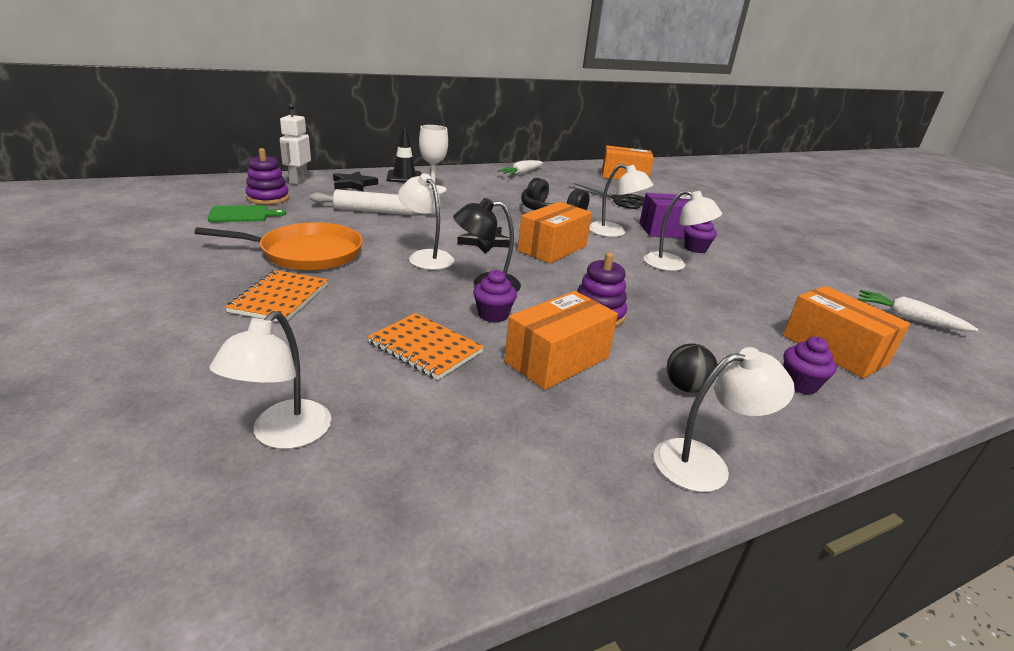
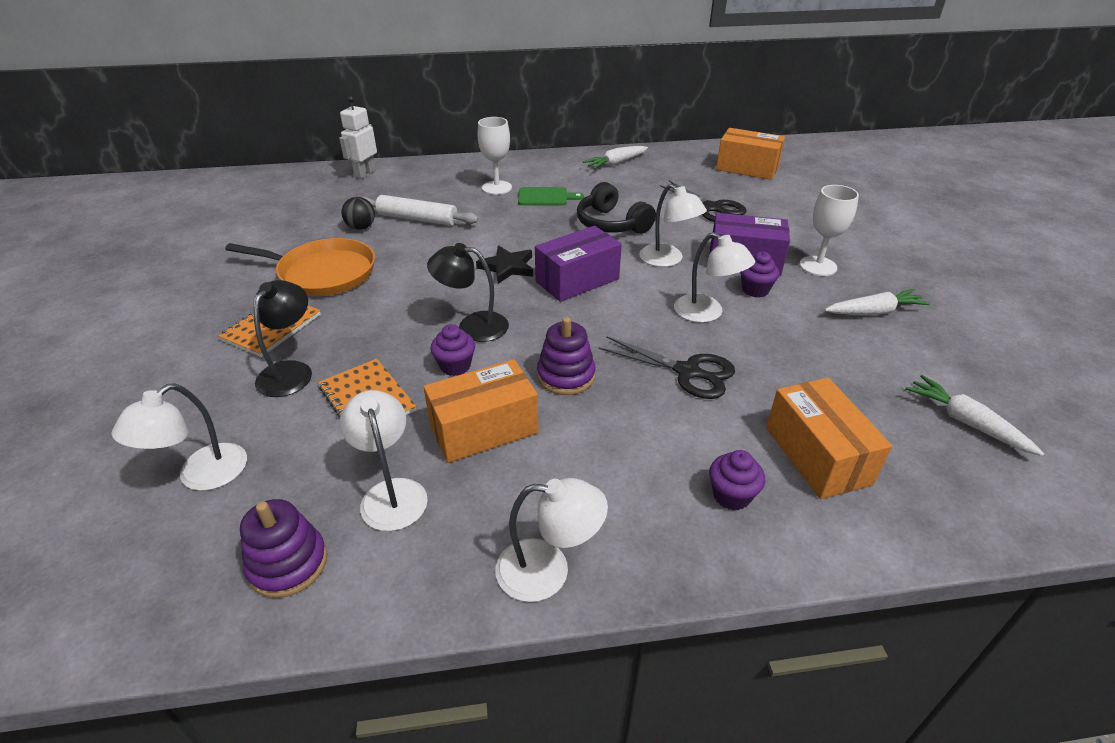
camera: 20 degrees right, 10 degrees up
green cutting board [208,205,286,222] -> green cutting board moved to [518,187,584,206]
purple stacking toy [245,148,289,205] -> purple stacking toy moved to [240,499,328,598]
black star [333,171,378,191] -> none
black traffic cone [387,128,422,182] -> none
white lamp [398,173,454,270] -> white lamp moved to [339,390,428,531]
orange box [518,202,592,263] -> purple box [535,226,622,302]
black ball [666,343,718,393] -> black ball moved to [342,197,375,230]
none -> black lamp [253,280,312,397]
none -> black scissors [599,336,735,399]
none -> white goblet [800,185,859,276]
none -> white carrot [825,289,930,315]

